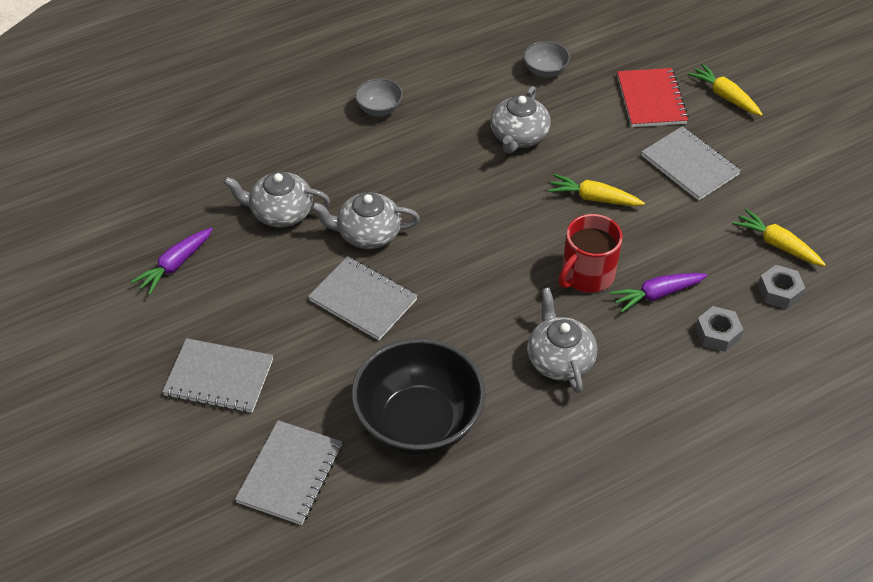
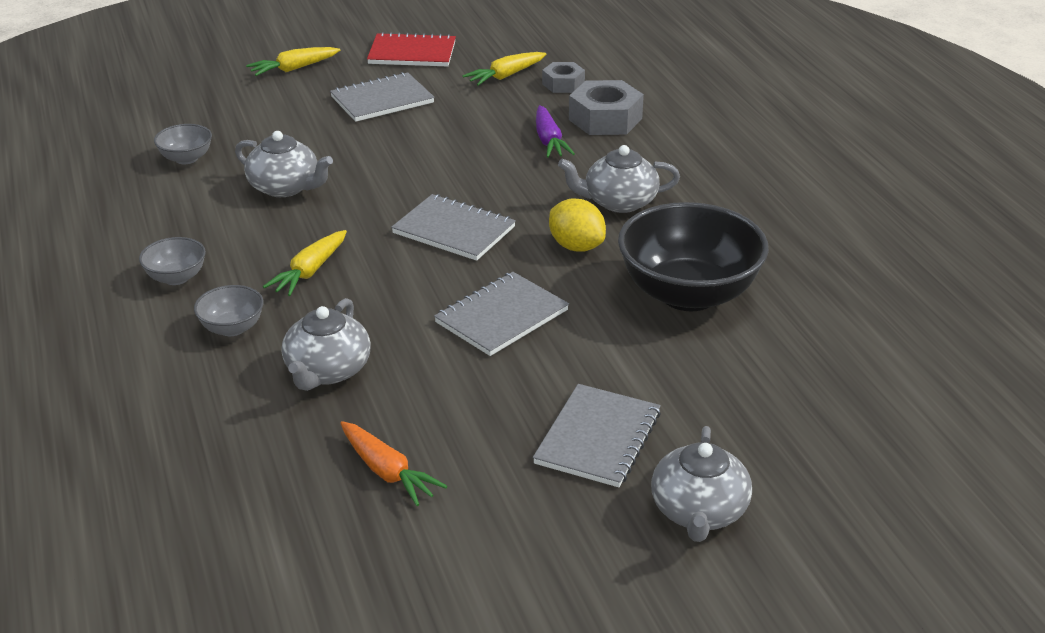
camera: 80 degrees left, 15 degrees down
purple carrot [131,228,213,295] -> orange carrot [340,421,447,506]
grey notebook [235,420,342,525] -> grey notebook moved to [391,194,516,261]
grey teapot [311,192,420,249] -> grey teapot moved to [651,426,752,542]
yellow carrot [548,174,645,206] -> yellow carrot moved to [263,230,347,296]
red mug [558,214,623,293] -> none
red notebook [617,68,689,127] -> red notebook moved to [367,32,456,66]
grey nut [695,306,744,352] -> grey nut [569,80,644,135], size x1.66
none -> grey bowl [194,285,264,336]
none -> yellow lemon [549,198,606,252]

